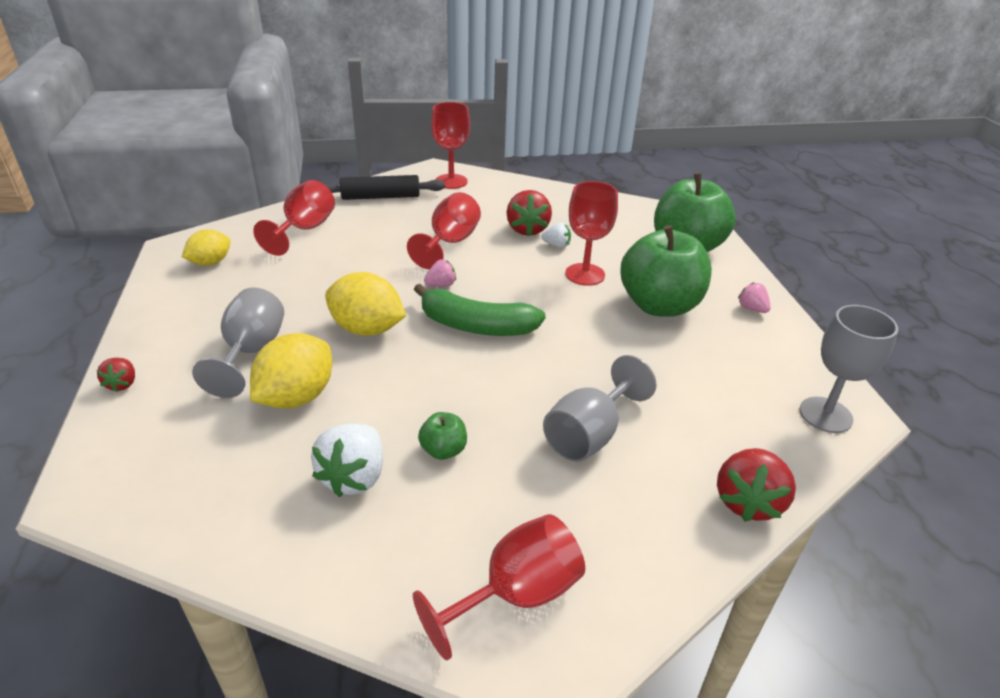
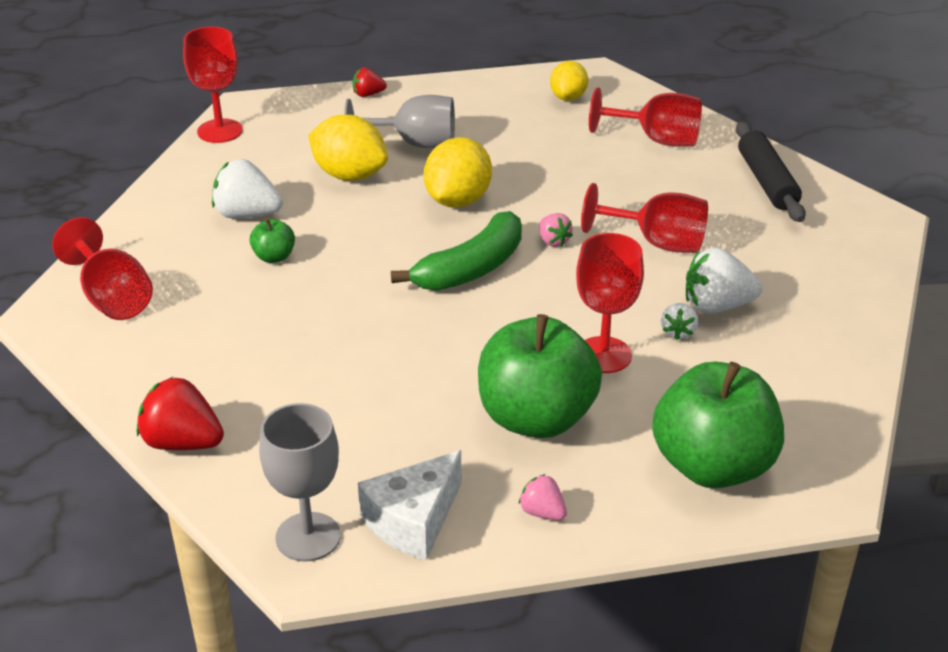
camera: 90 degrees right, 0 degrees up
yellow lemon [182,229,231,266] -> yellow lemon turned 60 degrees clockwise [550,61,588,101]
green banana [414,284,546,336] -> green banana turned 150 degrees counterclockwise [391,211,522,291]
red goblet [431,102,470,189] -> red goblet moved to [183,27,243,143]
red strawberry [506,190,552,236] -> white strawberry [686,248,762,314]
grey goblet [543,355,656,462] -> none
pink strawberry [738,282,771,313] -> pink strawberry turned 105 degrees counterclockwise [519,474,567,520]
none -> white cheese [358,450,462,560]

